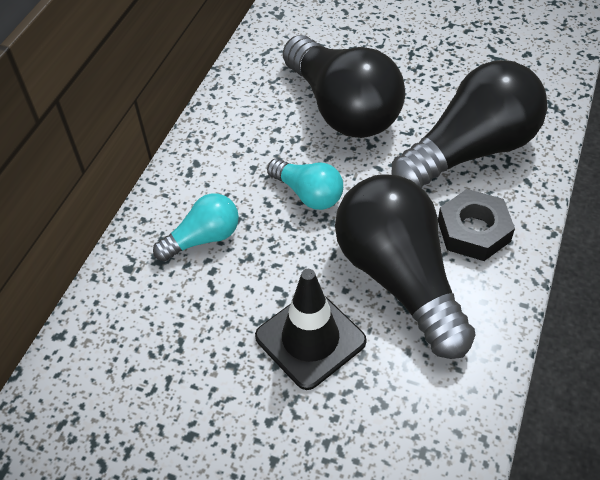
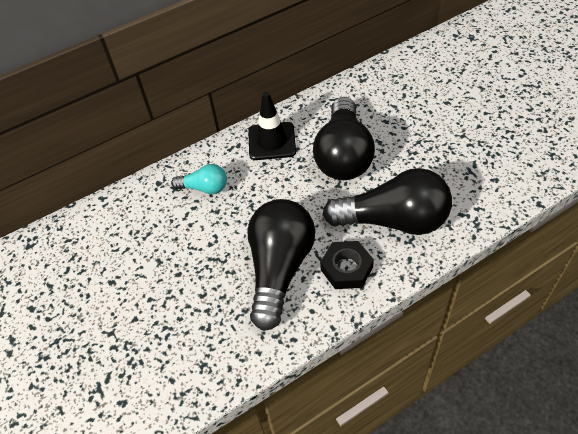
camera: 40 degrees right, 0 degrees up
black traffic cone [255,269,367,390] -> black traffic cone moved to [248,92,296,160]
turquoise light bulb [267,159,343,210] -> none

